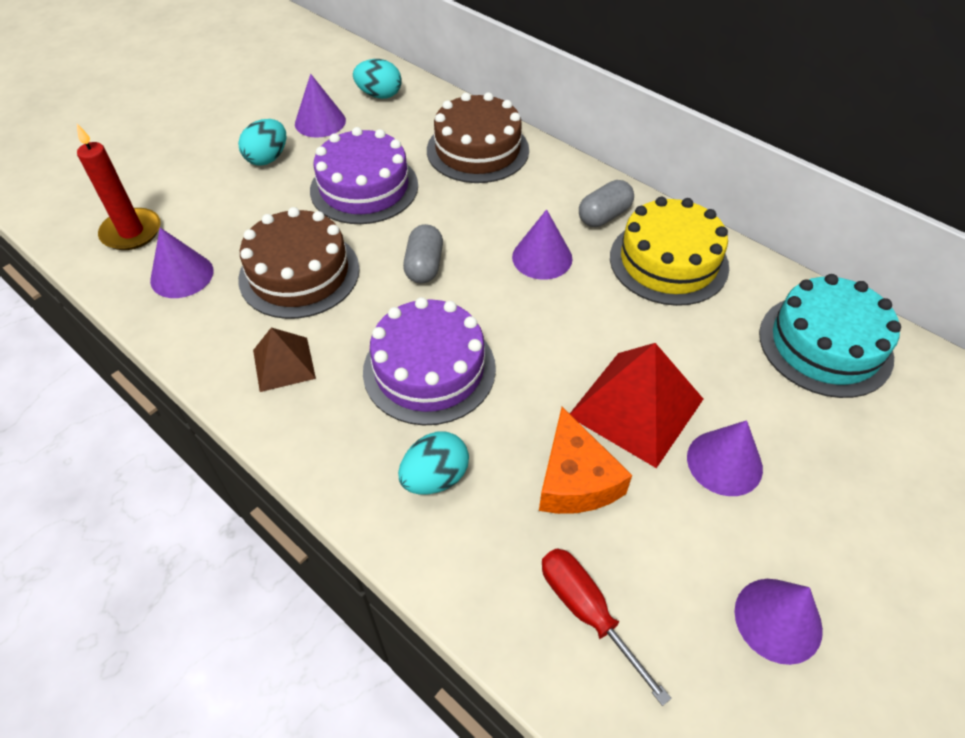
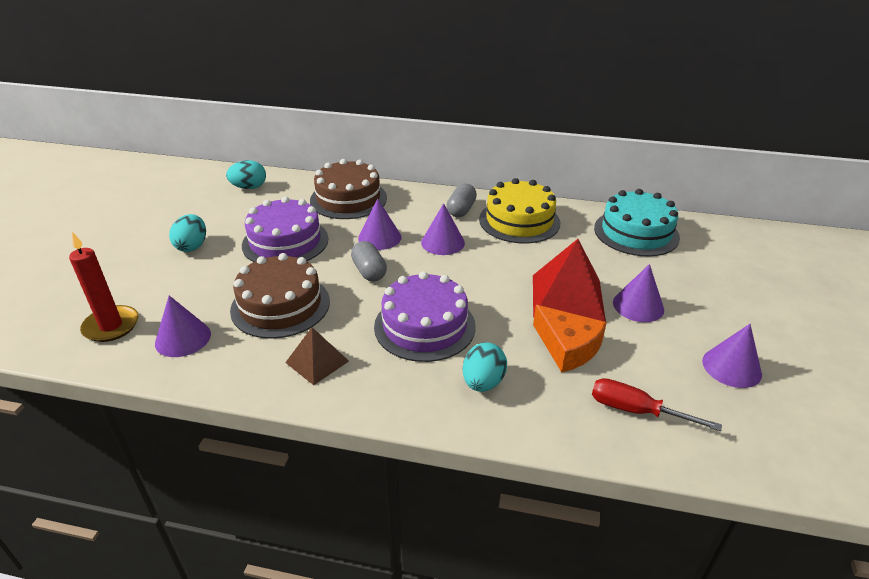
camera: 30 degrees left, 15 degrees down
purple cone [295,74,346,138] -> purple cone moved to [358,199,401,250]

